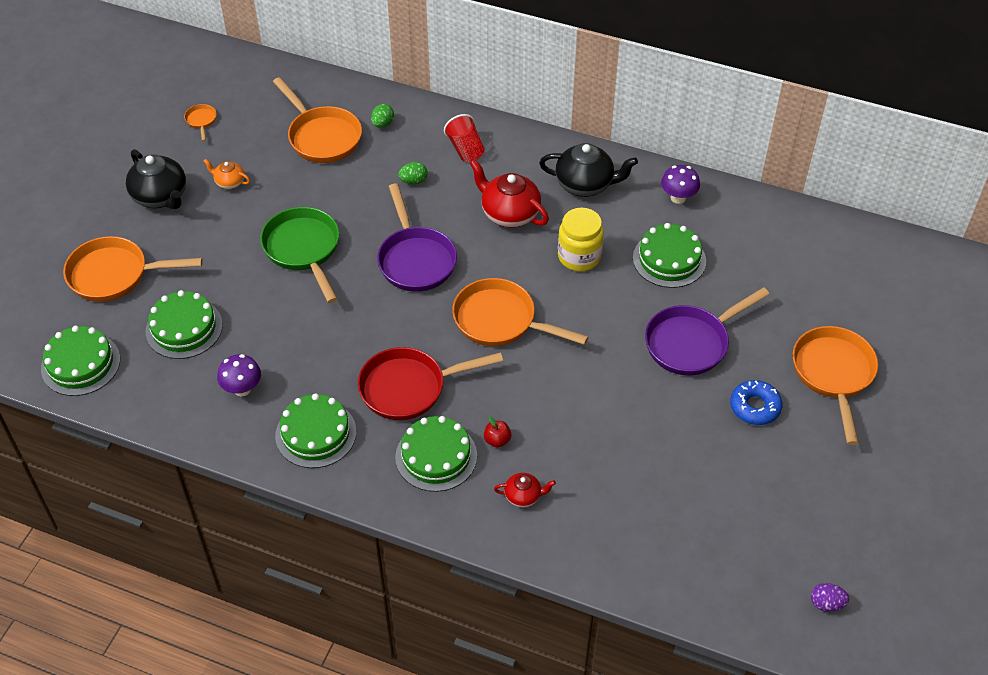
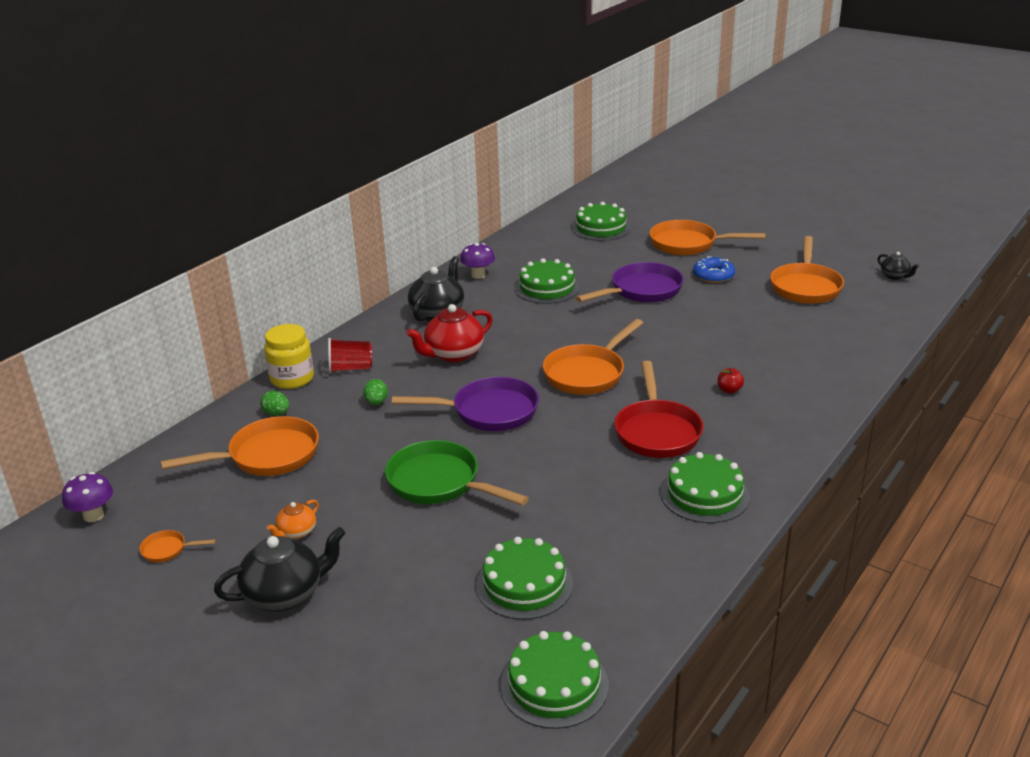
camera: 75 degrees left, 20 degrees down
orange pan [63,236,203,302] -> orange pan moved to [770,236,844,304]
purple mushroom [217,354,261,396] -> purple mushroom moved to [62,472,113,522]
green pan [260,207,339,303] -> green pan turned 45 degrees clockwise [385,440,529,505]
green cake [395,416,477,492] -> green cake moved to [572,202,631,241]
red teapot [494,473,556,508] -> none
yellow jar [558,208,604,271] -> yellow jar moved to [264,324,314,389]
purple pan [645,287,770,375] -> purple pan turned 105 degrees counterclockwise [576,262,684,303]
purple egg [811,583,849,612] -> black teapot [877,252,919,280]

